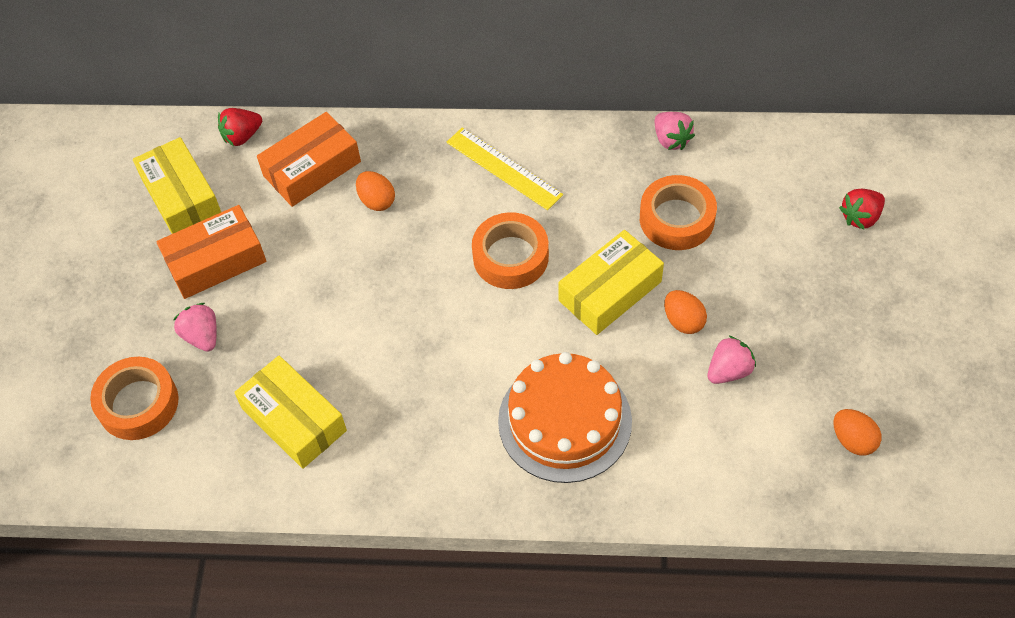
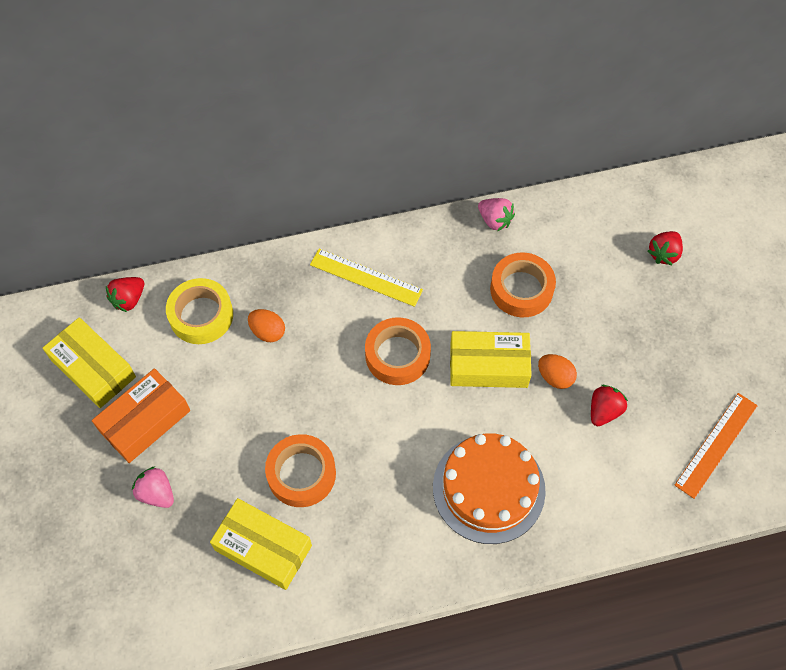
camera: 20 degrees left, 5 degrees up
orange tape [90,357,178,440] -> orange tape moved to [265,434,336,507]
orange box [257,112,361,207] -> yellow tape [166,278,233,344]
yellow box [558,230,664,335] -> yellow box turned 60 degrees clockwise [450,331,532,388]
pink strawberry [708,335,756,384] -> red strawberry [591,385,628,426]
orange egg [833,409,881,456] -> orange ruler [675,393,758,499]

